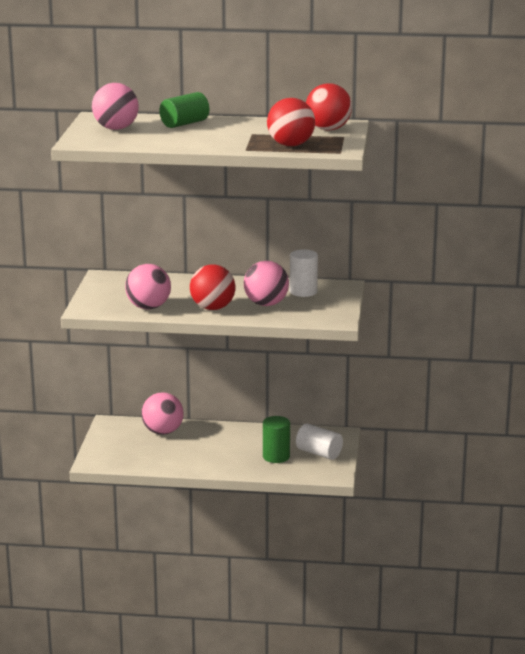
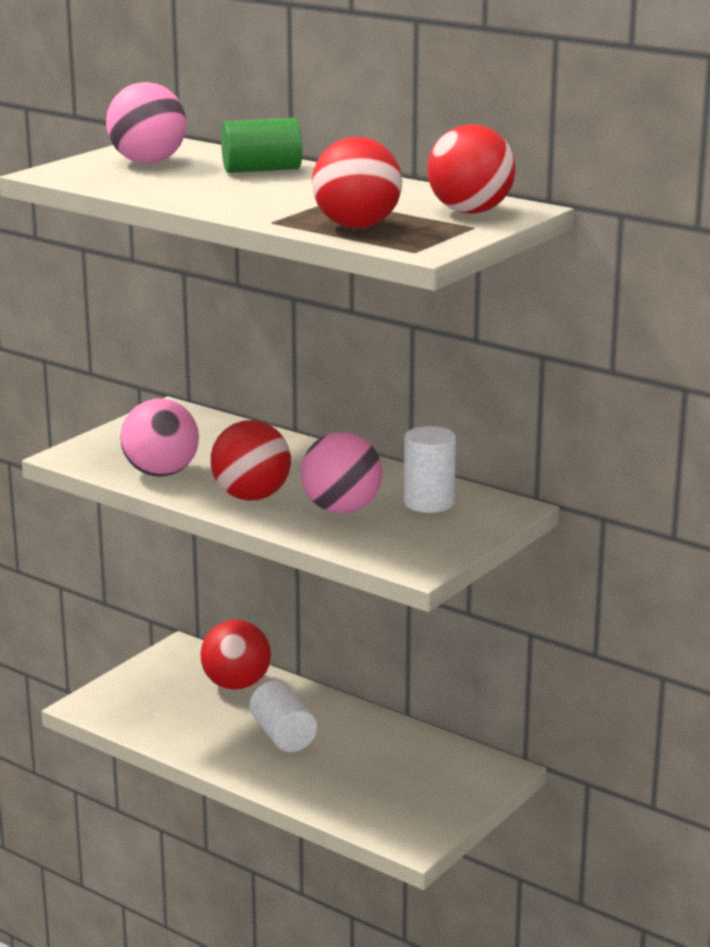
camera: 30 degrees right, 0 degrees up
pink ball [141,392,184,435] -> red ball [200,620,271,691]
green cylinder [263,416,290,463] -> none
white cylinder [296,423,343,460] -> white cylinder moved to [250,681,317,752]

